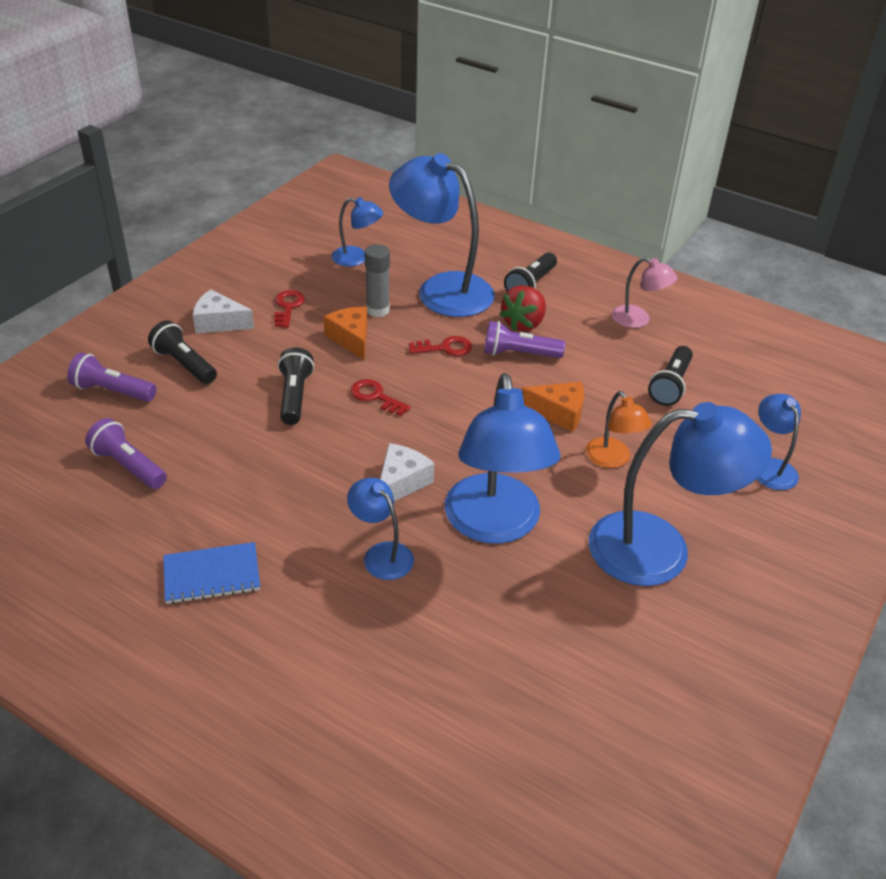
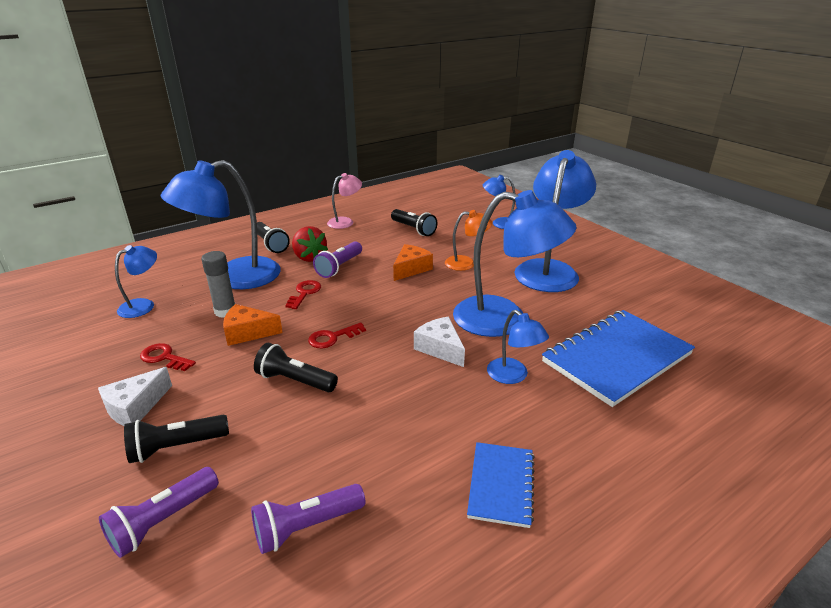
camera: 65 degrees left, 10 degrees down
blue lamp [347,478,414,580] -> blue lamp turned 105 degrees counterclockwise [487,310,549,384]
none -> blue notebook [542,310,695,407]

